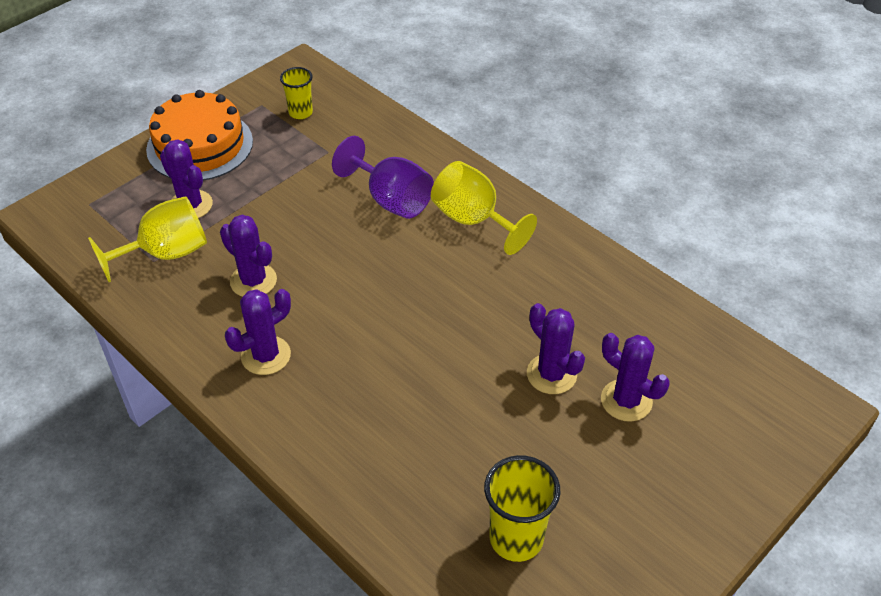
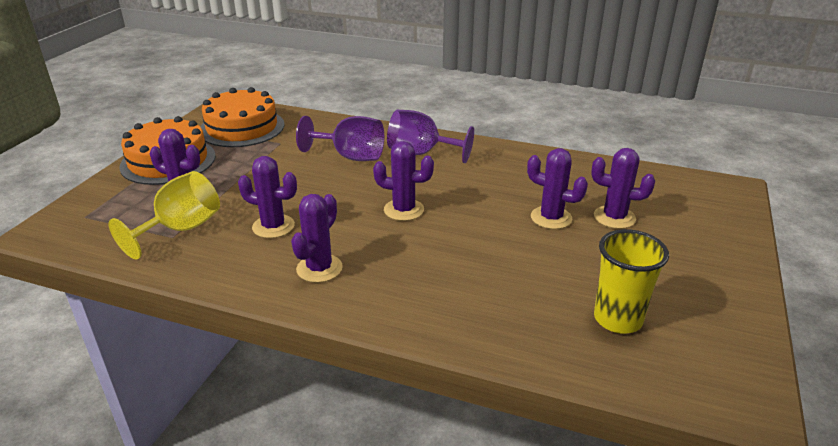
camera: 25 degrees left, 15 degrees down
yellow cup [280,67,313,119] -> orange cake [200,87,284,147]
yellow goblet [431,161,537,255] -> purple goblet [387,110,474,163]
none -> purple cactus [373,141,434,221]

